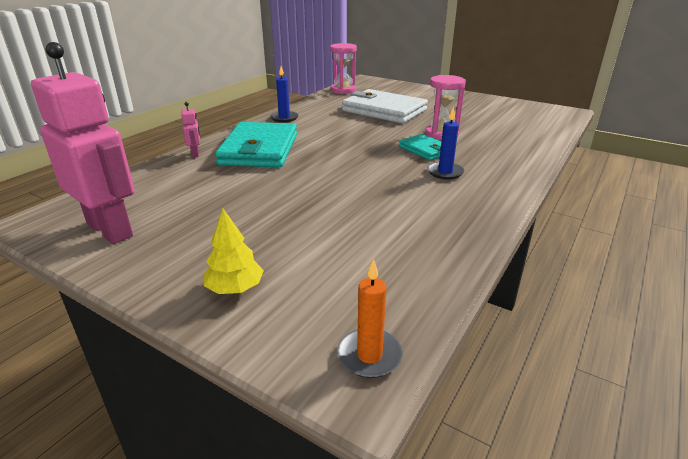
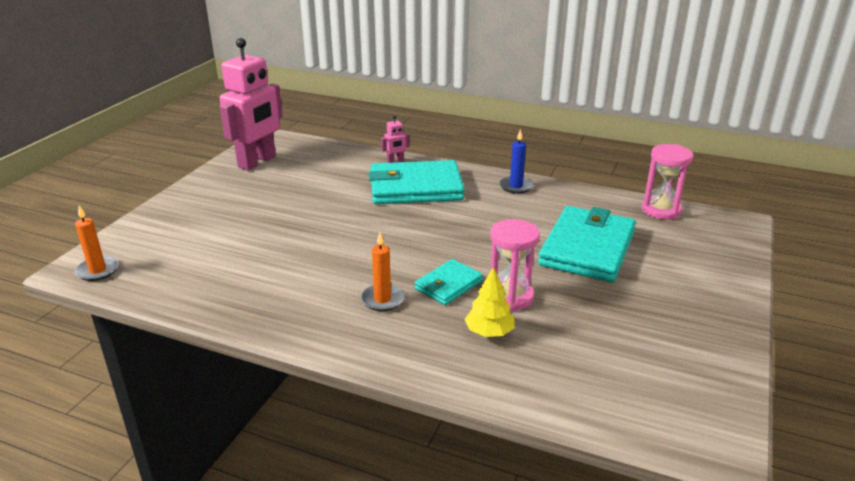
camera: 80 degrees right, 0 degrees up
yellow tree [204,209,264,294] -> yellow tree moved to [464,267,515,337]
white wallet [342,89,428,124] -> turquoise wallet [538,206,636,282]
blue candle [427,107,465,180] -> orange candle [360,233,405,311]

